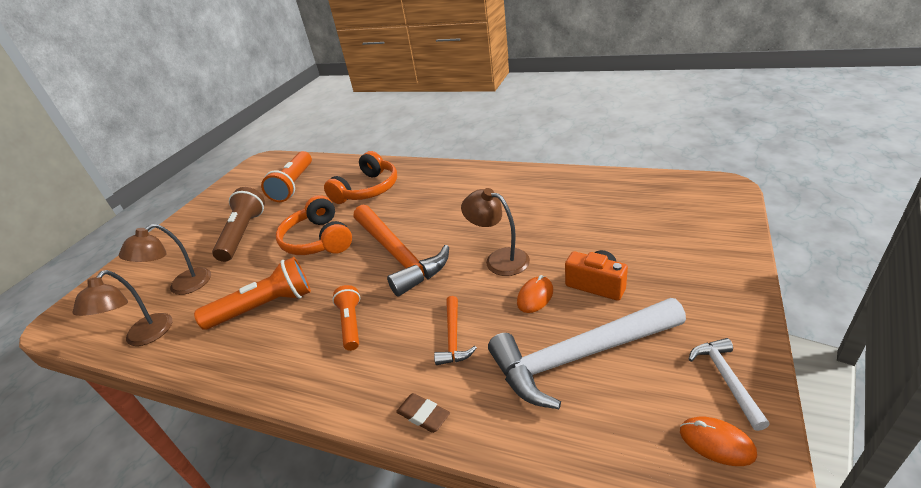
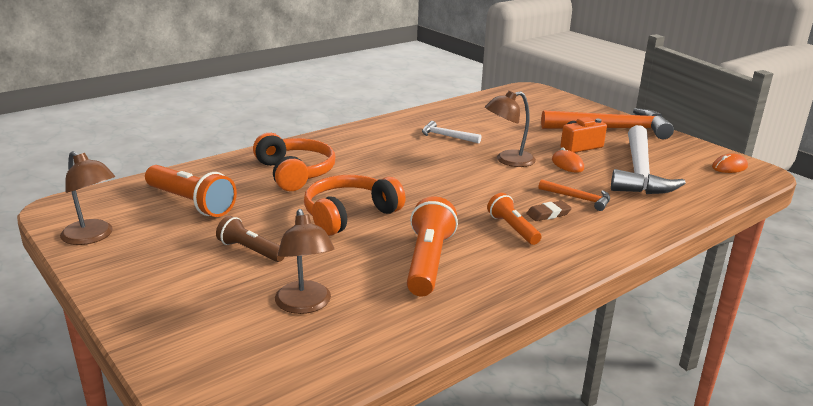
camera: 65 degrees left, 10 degrees down
brown lamp [72,270,173,346] -> brown lamp moved to [60,151,115,245]
brown flashlight [212,187,265,262] -> brown flashlight [216,216,285,262], size x0.61
orange headphones [276,195,352,255] -> orange headphones turned 135 degrees clockwise [304,175,406,236]
orange flashlight [332,285,360,351] -> orange flashlight turned 45 degrees clockwise [487,193,541,245]
orange hammer [354,204,449,297] -> orange hammer moved to [541,108,674,139]
brown eraser [396,393,450,433] -> brown eraser moved to [526,201,572,221]
white hammer [689,338,770,431] -> white hammer moved to [422,121,481,143]

